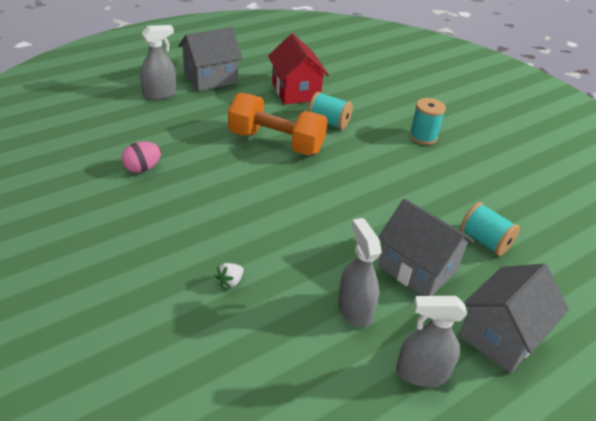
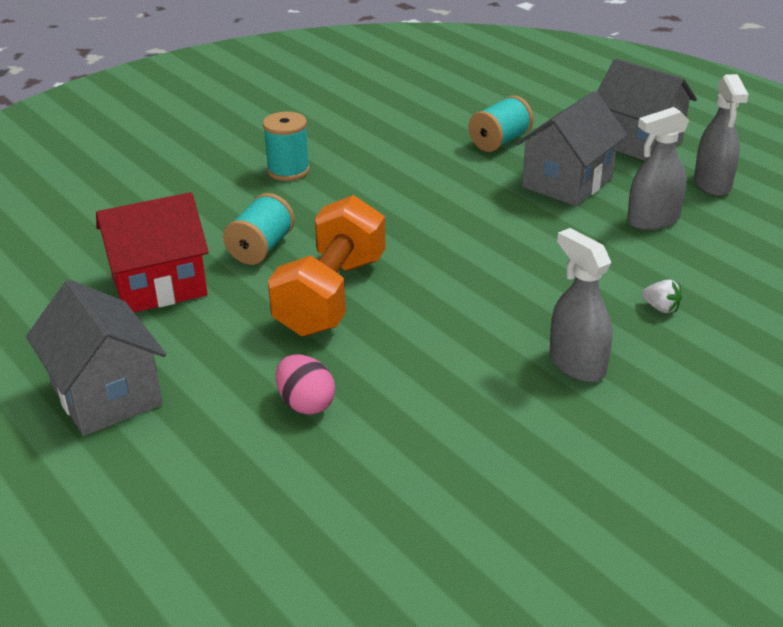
camera: 90 degrees left, 5 degrees down
pink egg [122,141,161,173] -> pink egg moved to [276,354,335,415]
grey spray bottle [140,25,176,100] -> grey spray bottle moved to [550,228,612,382]

